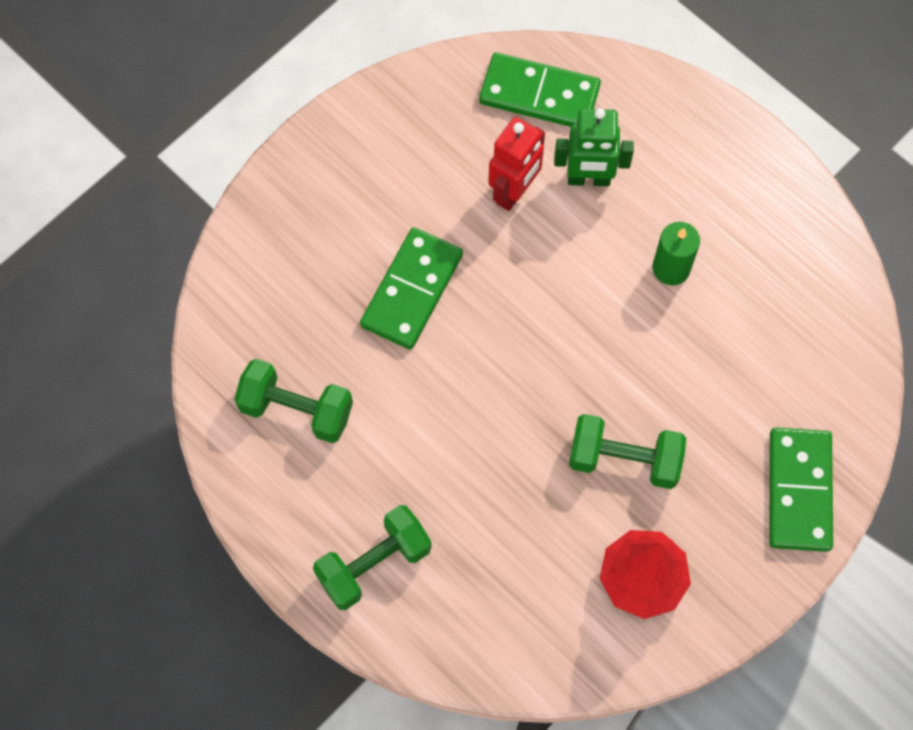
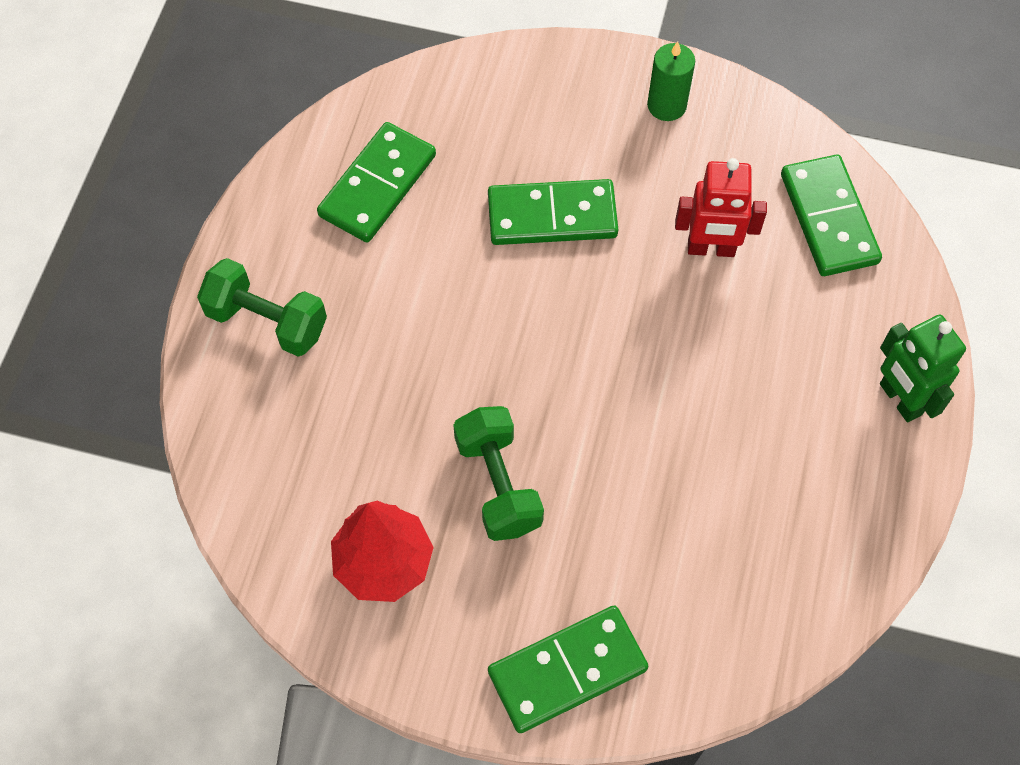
camera: 60 degrees right, 5 degrees down
green dumbbell [234,359,353,443] -> green domino [317,122,436,242]
green robot [554,108,634,186] -> green robot moved to [880,315,966,422]
green candle [652,222,700,285] -> green candle moved to [647,42,695,121]

